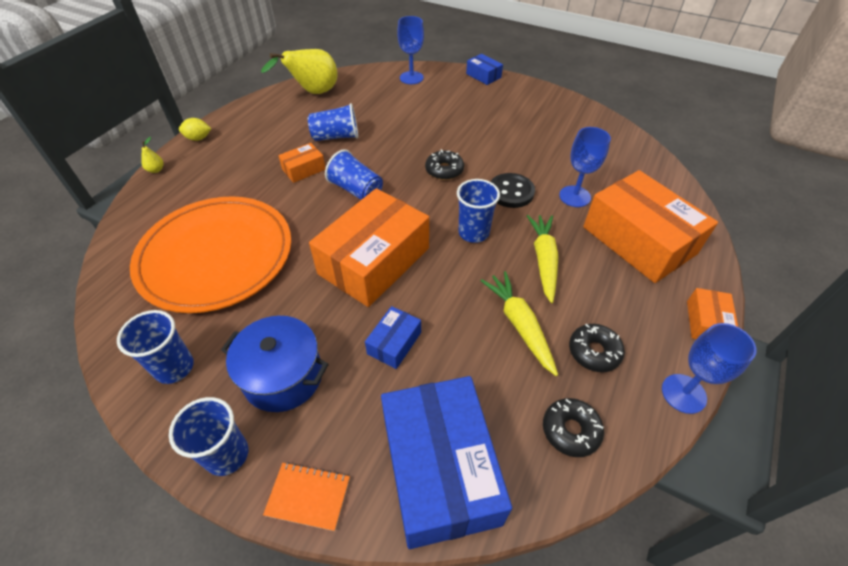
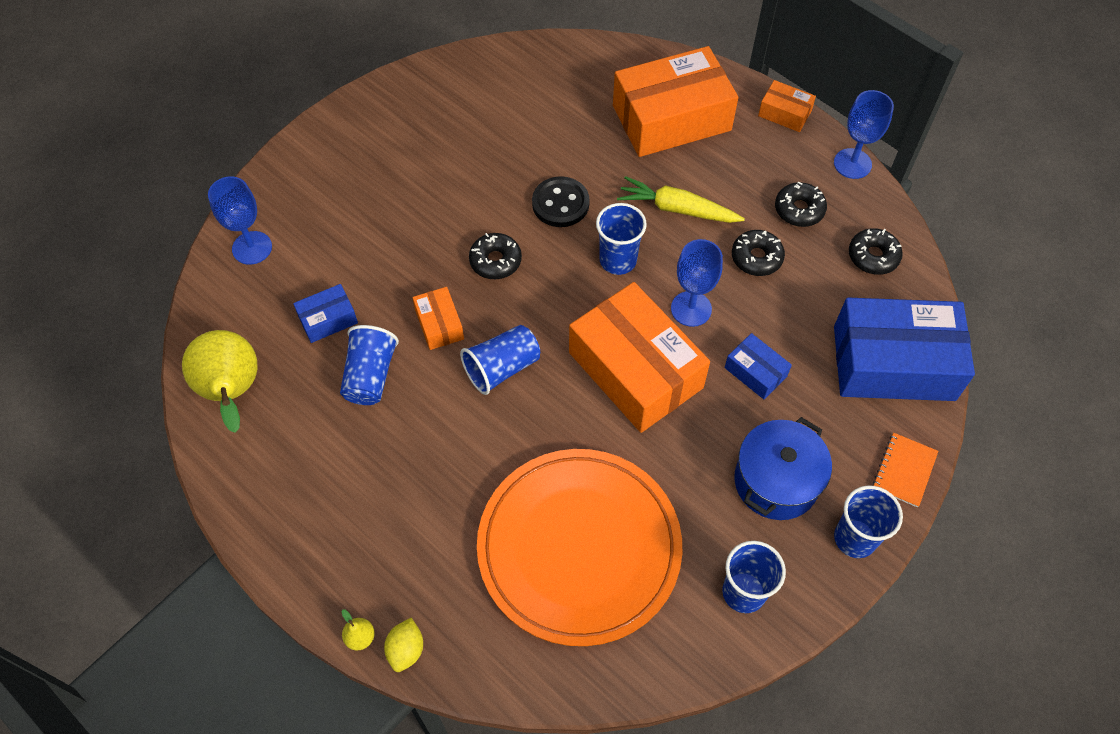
camera: 75 degrees left, 10 degrees up
yellow lemon [179,118,211,141] -> yellow lemon moved to [384,618,423,672]
orange box [278,143,326,183] -> orange box moved to [413,287,464,350]
blue box [466,54,503,85] -> blue box moved to [293,284,358,343]
yellow carrot [480,271,558,376] -> black donut [732,230,785,276]
blue goblet [559,127,611,207] -> blue goblet moved to [671,239,723,327]

